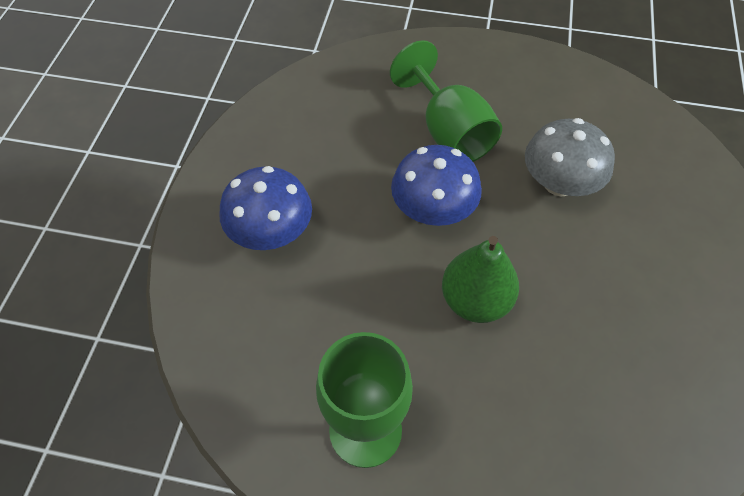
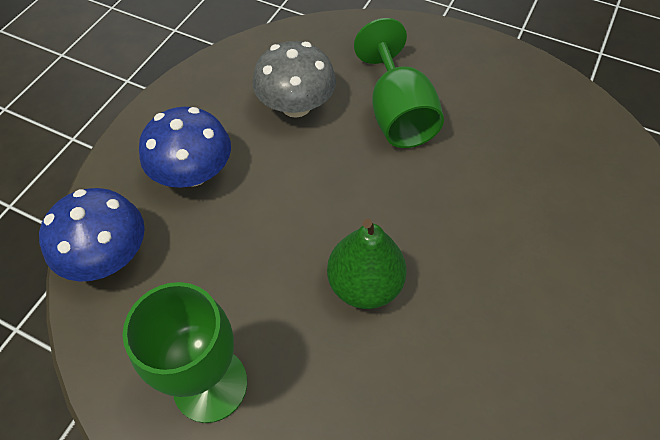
camera: 15 degrees right, 0 degrees up
blue mushroom [391,145,482,226] -> blue mushroom moved to [39,188,145,282]
grey mushroom [525,118,615,196] -> grey mushroom moved to [253,41,336,118]

